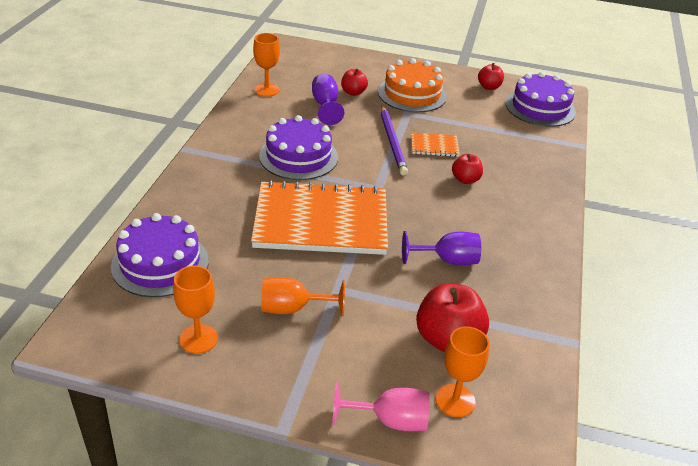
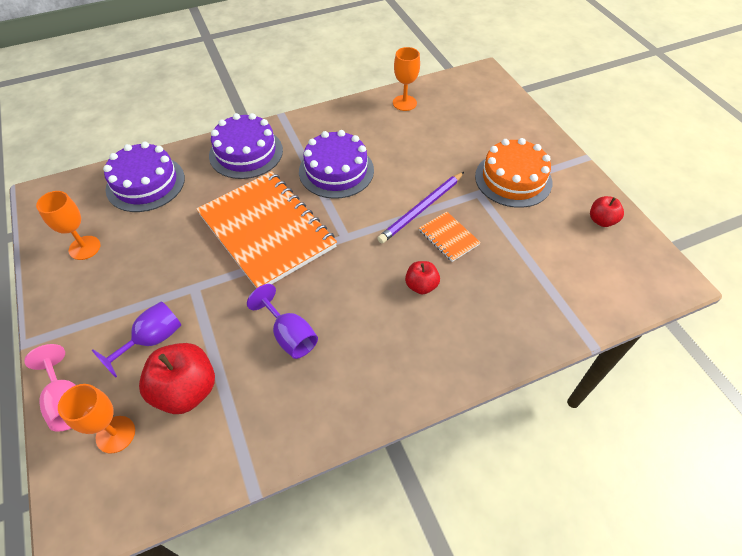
camera: 55 degrees right, 15 degrees up
orange goblet [261,277,345,316] -> none
purple goblet [312,73,344,125] -> purple goblet moved to [92,301,181,378]
red apple [341,68,368,96] -> none
purple cake [506,72,576,127] -> purple cake moved to [209,113,283,179]

